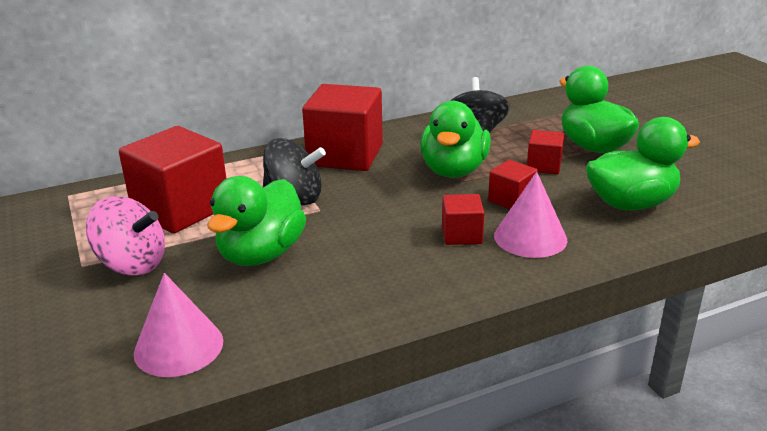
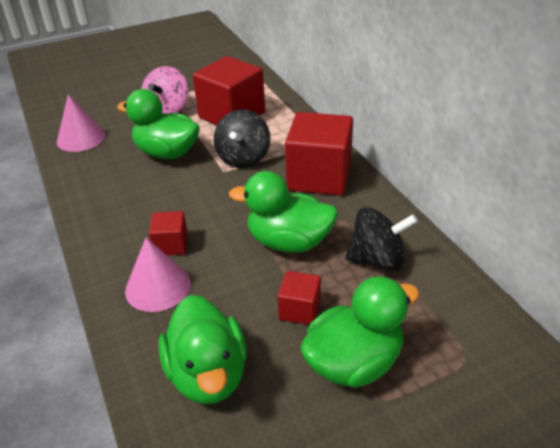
camera: 90 degrees right, 10 degrees up
red cube [488,160,538,209] -> none

